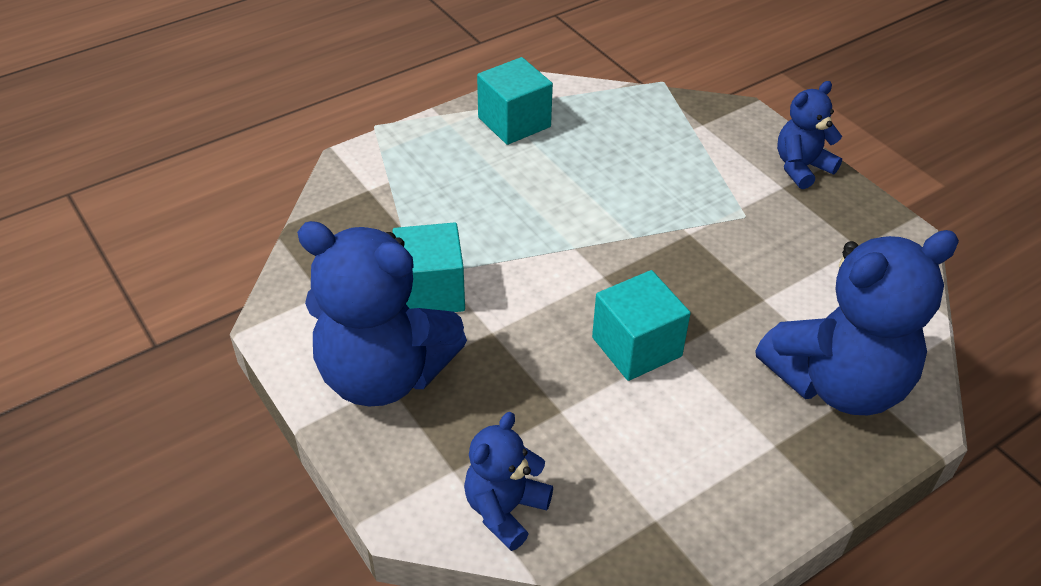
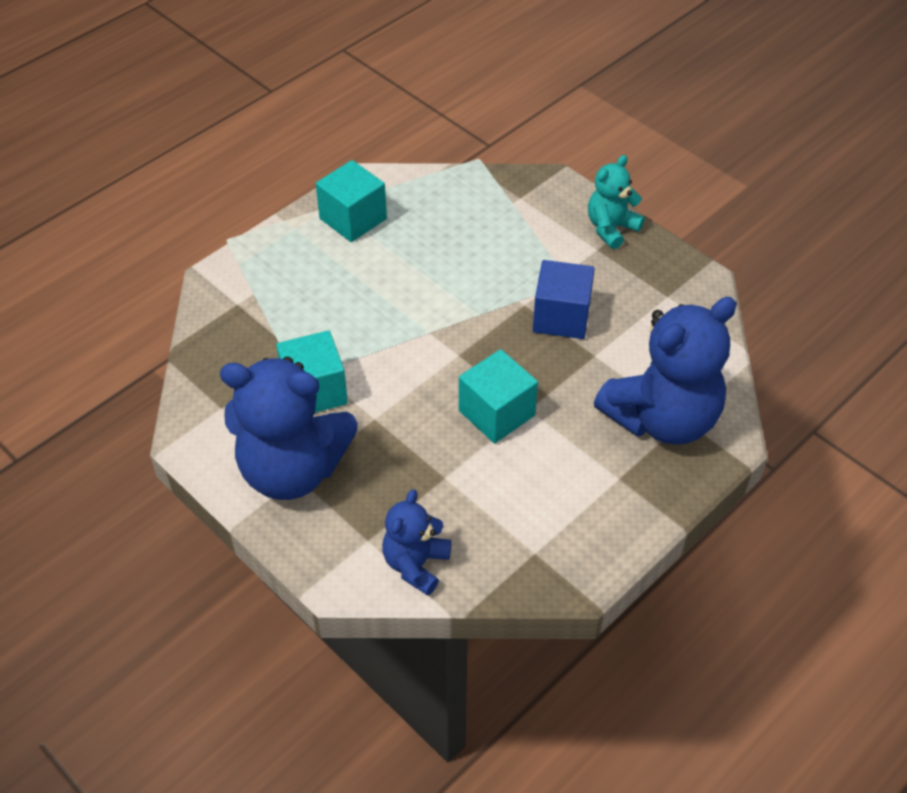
camera: 10 degrees left, 5 degrees up
blue teddy bear [777,81,842,189] -> turquoise teddy bear [588,155,645,249]
none -> blue cube [533,260,595,339]

